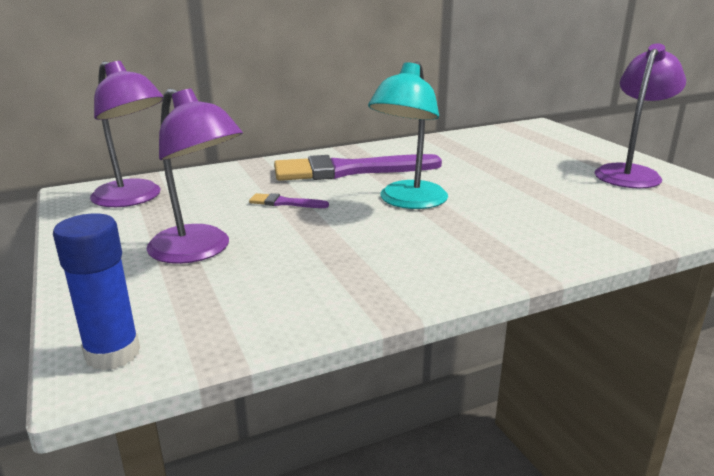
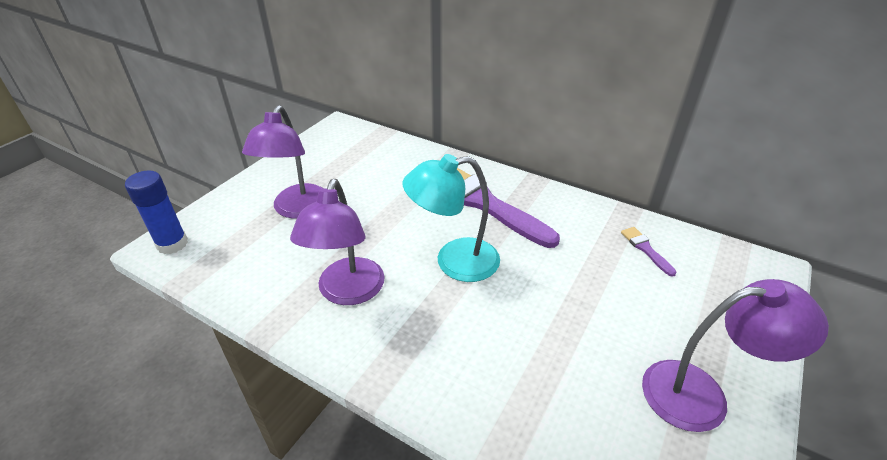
camera: 55 degrees right, 15 degrees up
purple lamp [90,61,163,207] -> purple lamp moved to [290,179,385,305]
purple brush [249,193,329,208] -> purple brush moved to [621,227,676,277]

